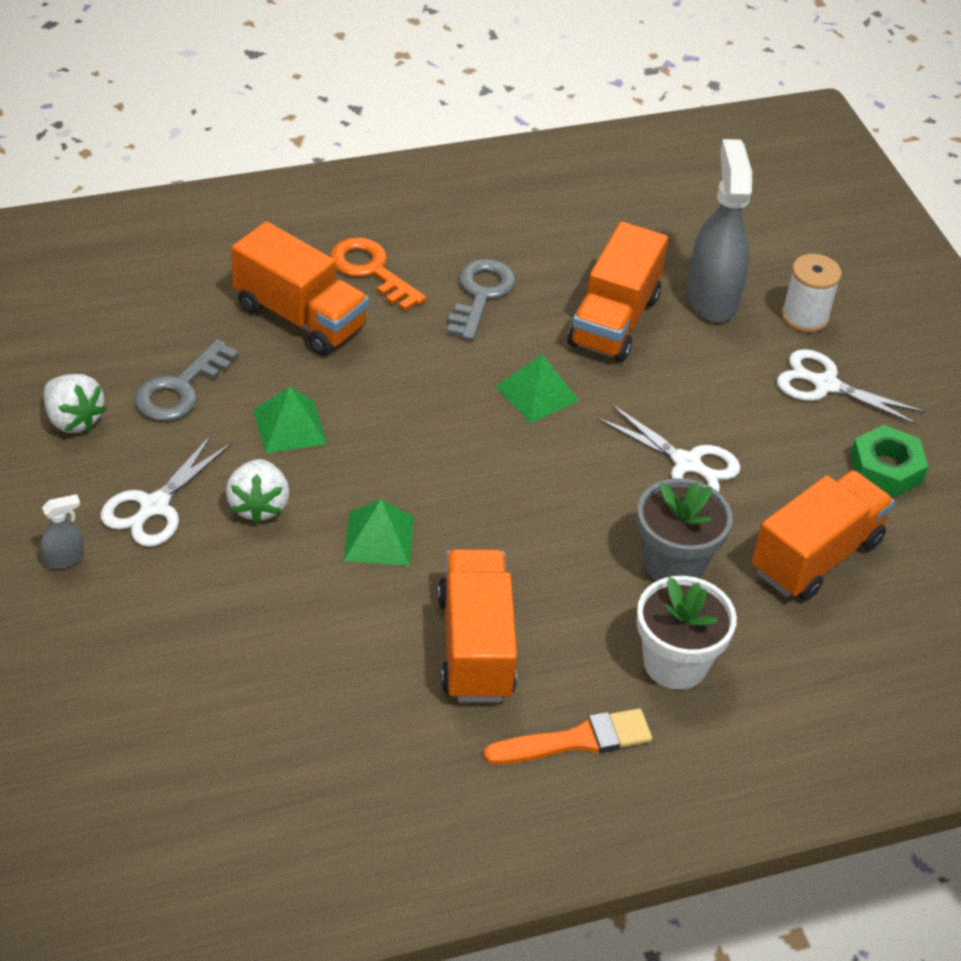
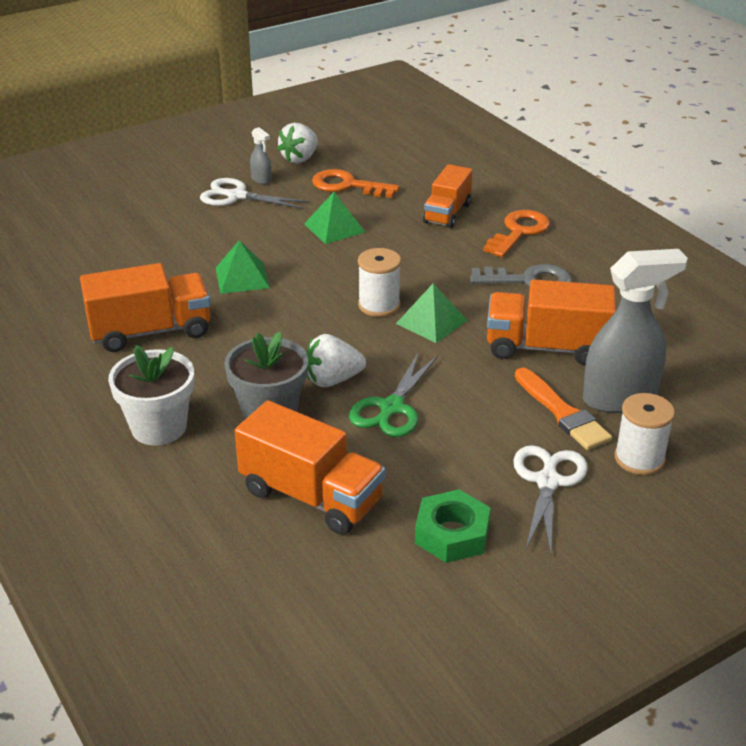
camera: 80 degrees right, 10 degrees down
grey spray bottle [41,494,84,569] -> grey spray bottle moved to [250,127,272,184]
grey key [134,339,239,421] -> orange key [312,169,399,198]
white strawberry [226,459,289,524] -> white strawberry moved to [306,334,366,387]
orange truck [231,221,369,355] -> orange truck [423,164,472,228], size x0.67
orange brush [483,708,652,765] -> orange brush moved to [515,368,612,450]
white scissors [596,403,741,492] -> green scissors [349,352,438,437]
none -> white spool [358,248,401,317]

